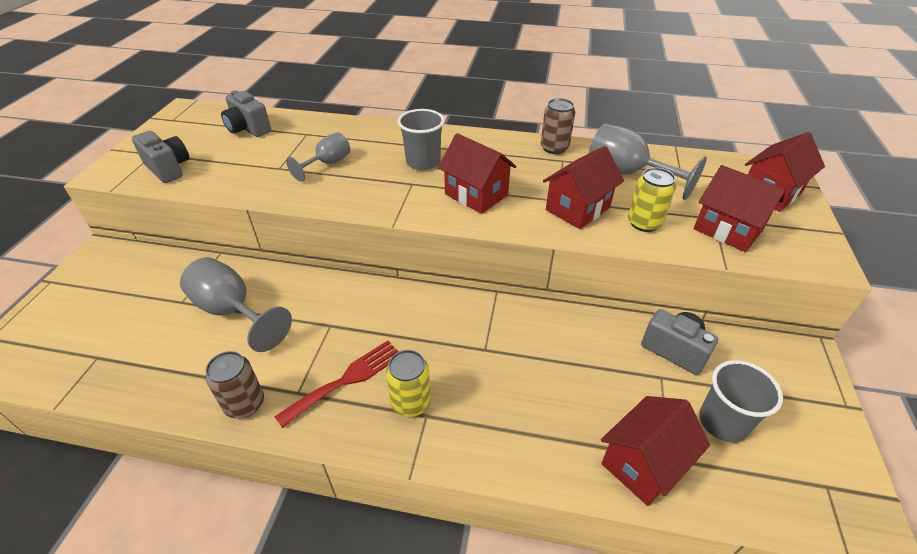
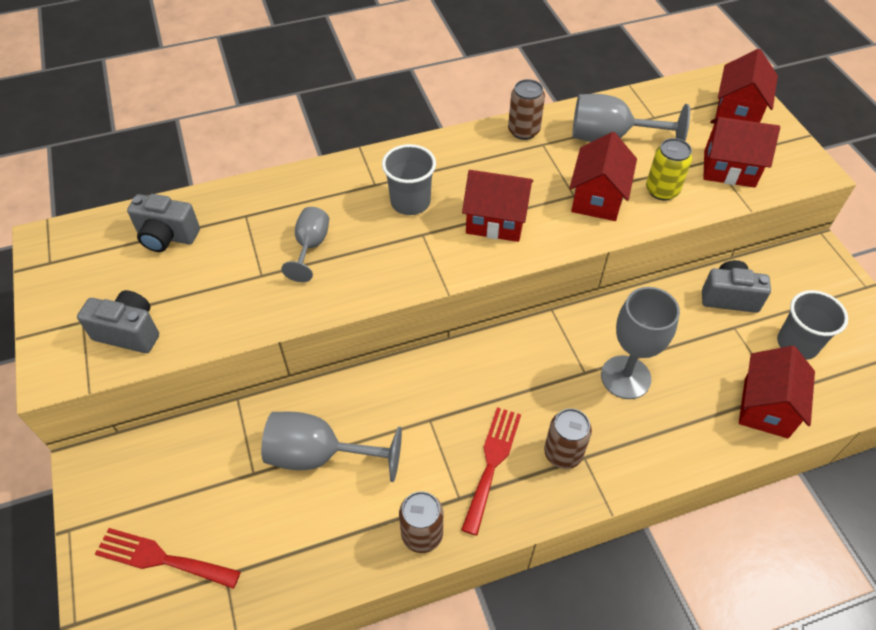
camera: 30 degrees left, 10 degrees up
yellow can [386,350,431,417] -> brown can [544,408,592,469]
none -> red fork [95,528,241,589]
none -> grey goblet [601,287,680,399]

